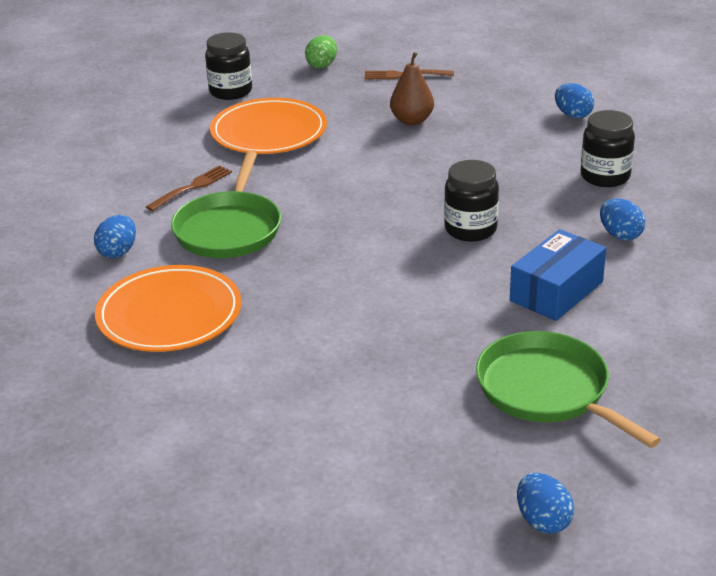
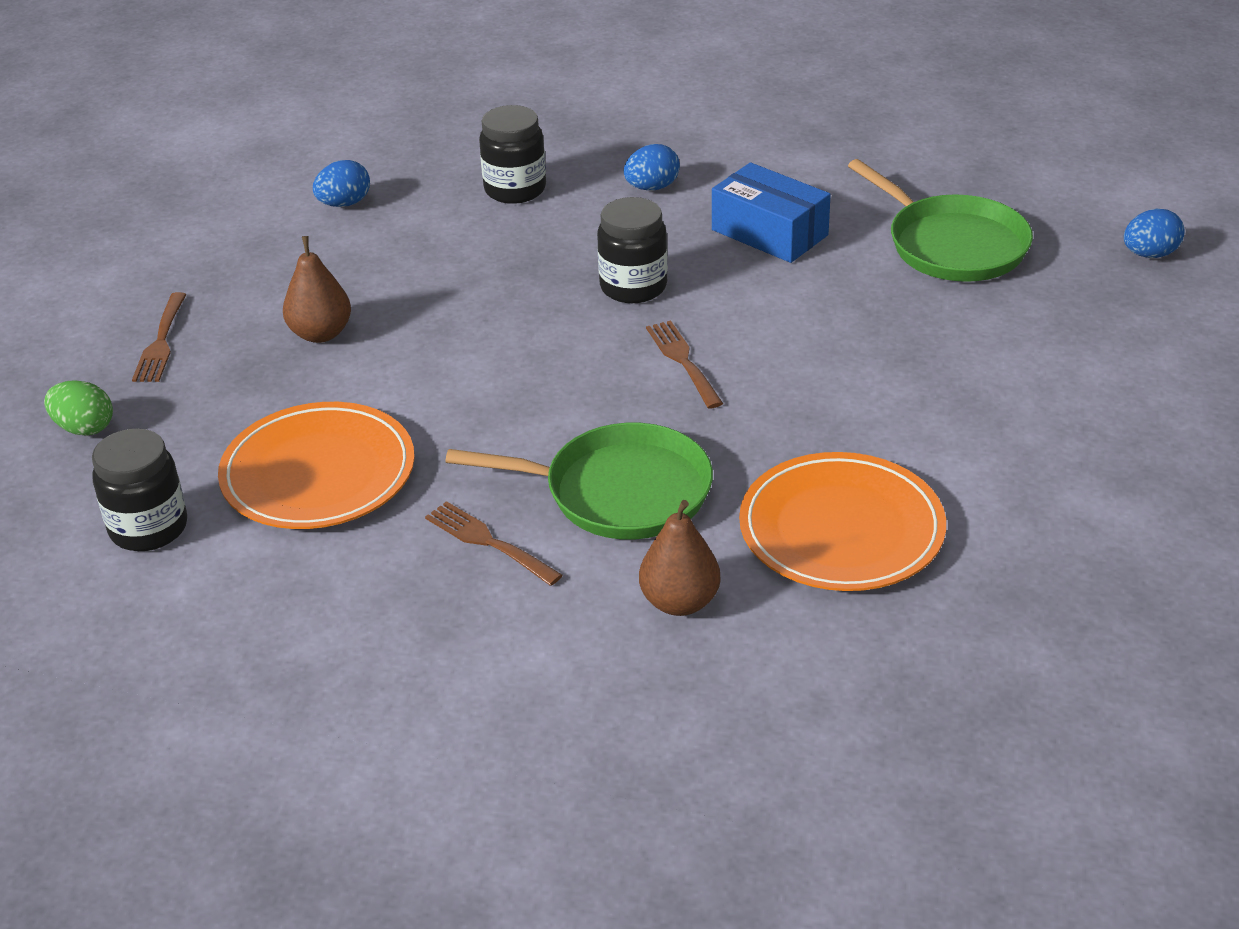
camera: 90 degrees left, 5 degrees up
blue egg [94,215,136,258] -> brown pear [639,500,721,616]
green pan [476,331,661,448] -> green pan turned 90 degrees counterclockwise [848,159,1033,282]
none -> brown fork [646,320,723,409]

